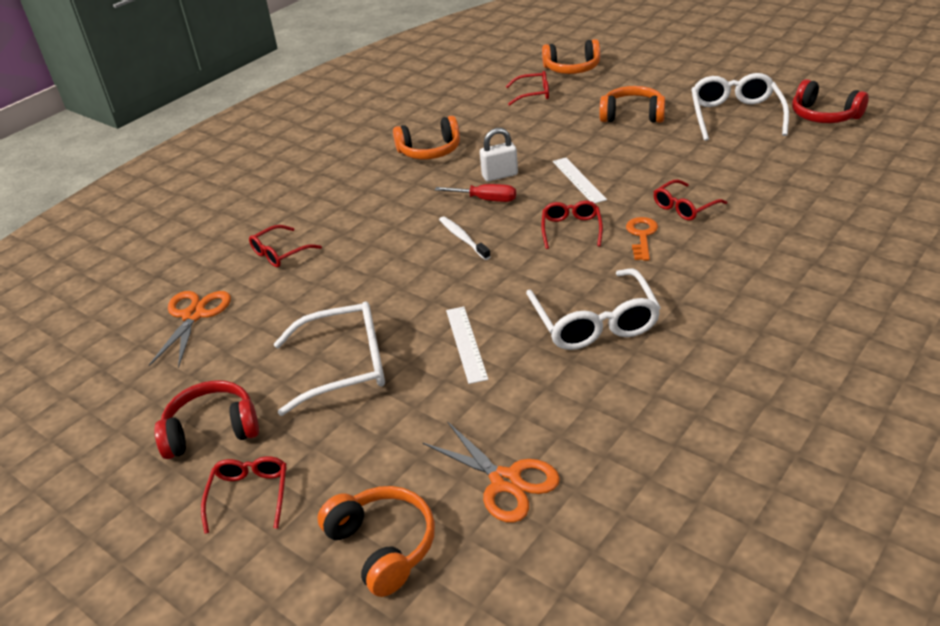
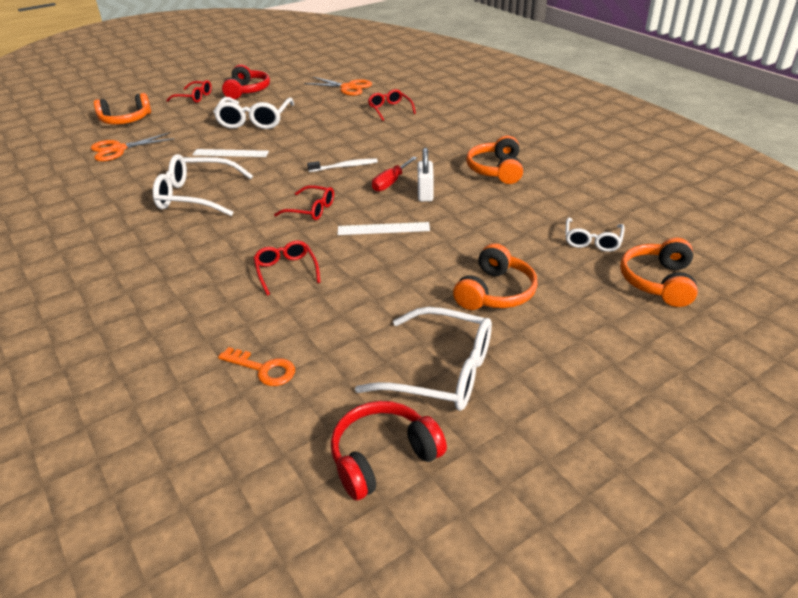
camera: 105 degrees right, 0 degrees up
red glasses [506,71,549,106] -> white glasses [565,217,625,252]
orange key [626,217,658,261] -> orange key moved to [218,347,295,386]

